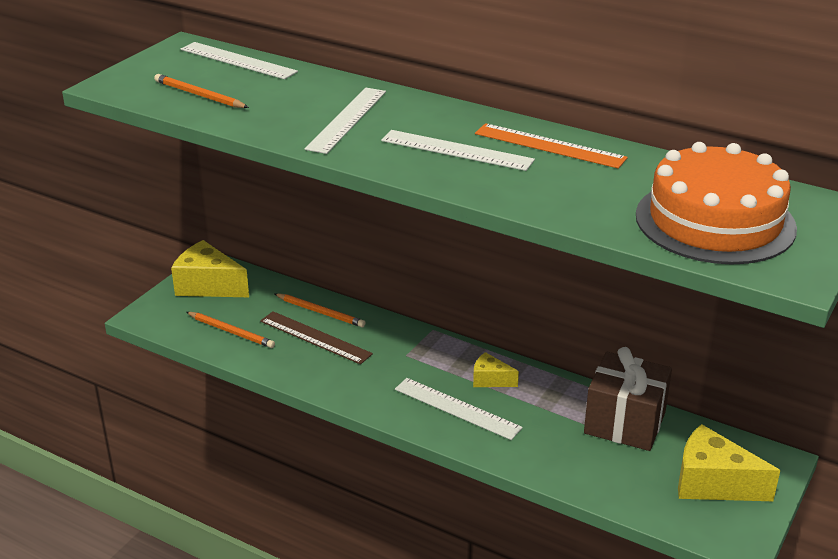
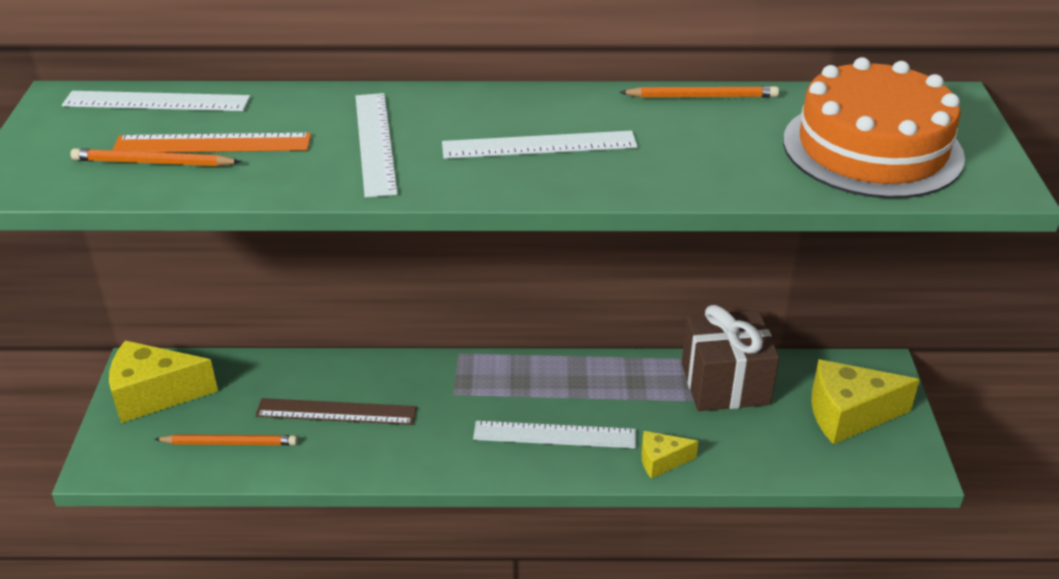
camera: 30 degrees left, 5 degrees up
orange pencil [275,293,366,327] -> orange pencil moved to [619,86,779,98]
yellow cheese [473,352,519,387] -> yellow cheese moved to [641,431,699,479]
orange ruler [475,123,628,169] -> orange ruler moved to [112,133,311,152]

